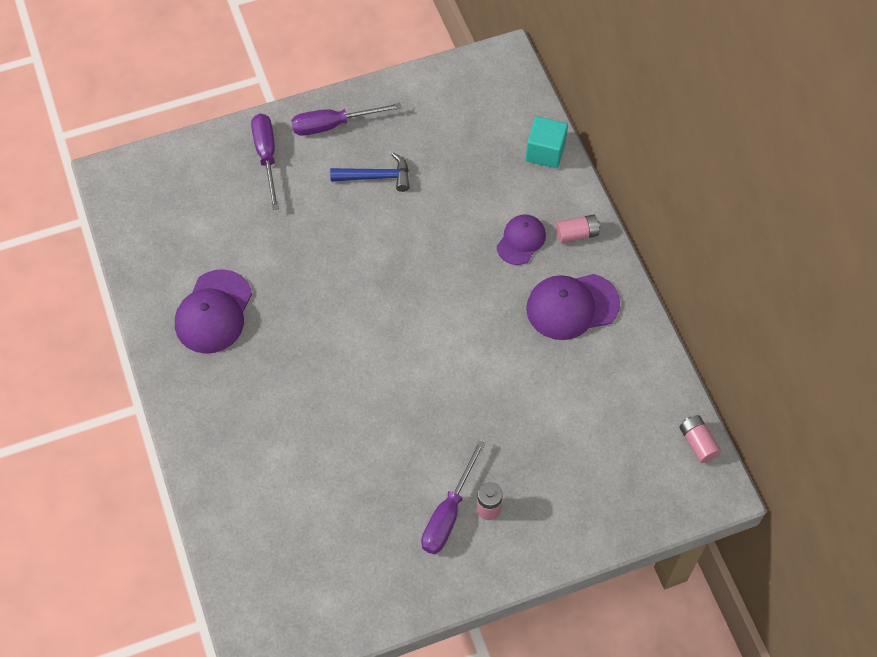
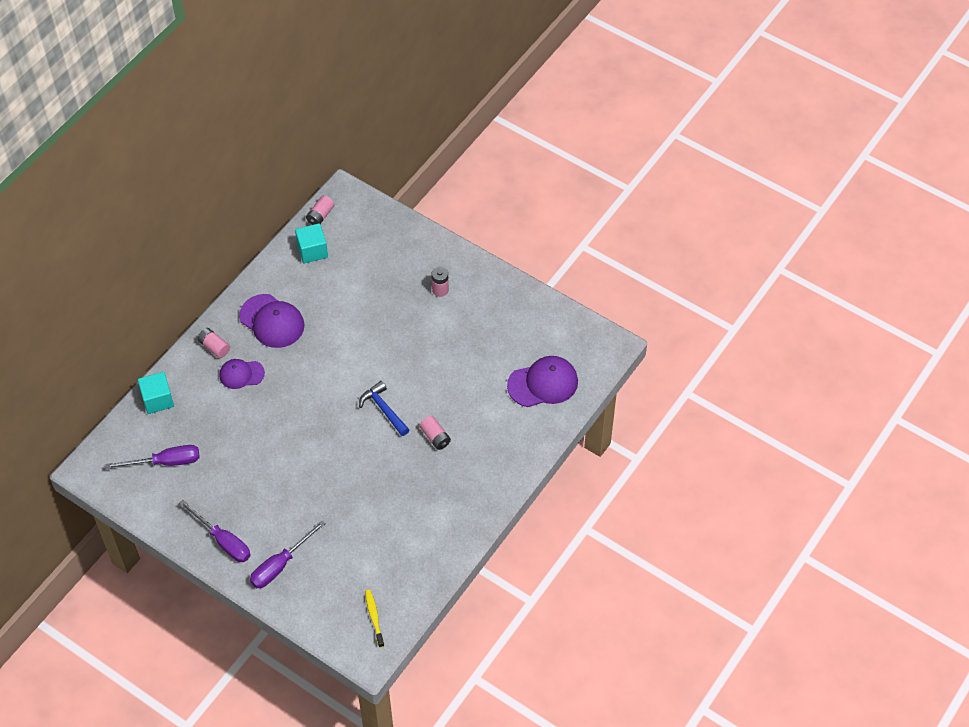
camera: 125 degrees left, 5 degrees down
purple cap [175,269,252,354] -> purple cap moved to [507,356,578,407]
blue hammer [330,152,410,192] -> blue hammer moved to [359,381,410,436]
purple screwdriver [421,440,485,554] -> purple screwdriver moved to [106,445,200,469]
none -> turquoise cube [295,223,328,263]
none -> yellow toothbrush [365,590,384,648]
none -> pink battery [420,416,451,450]

